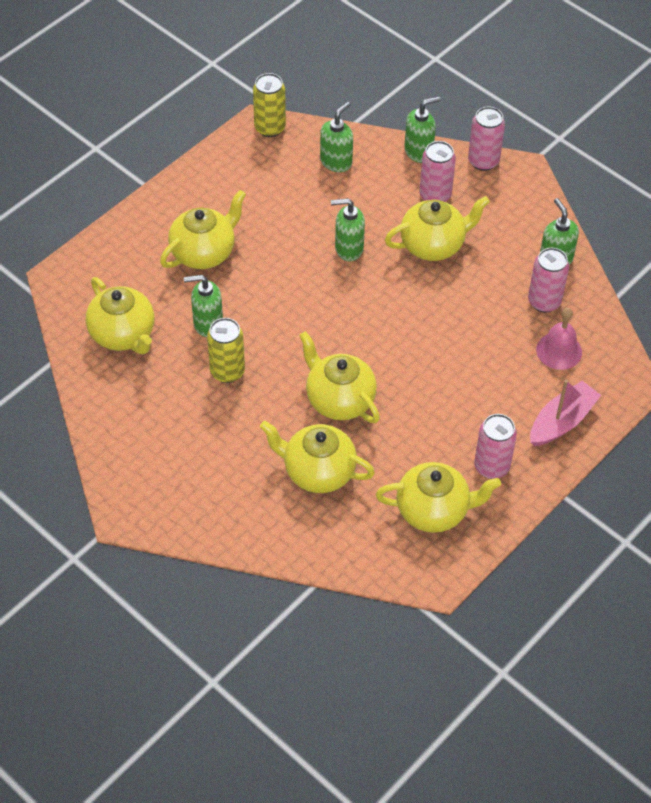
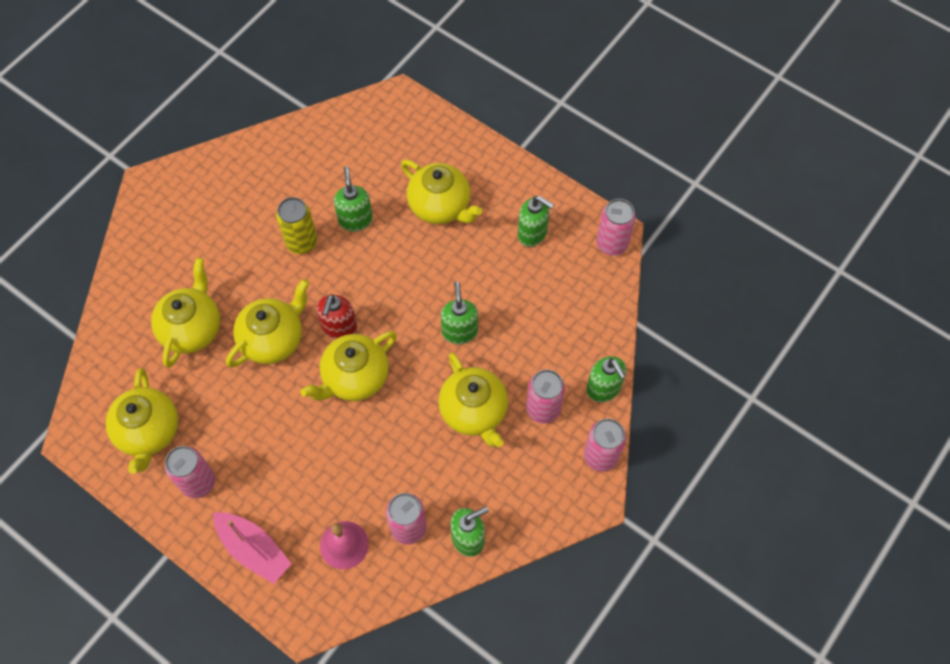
camera: 85 degrees right, 10 degrees up
yellow teapot [86,277,155,354] -> yellow teapot moved to [301,331,397,401]
yellow can [253,73,286,137] -> pink can [596,199,636,256]
green soap dispenser [320,102,353,172] -> green soap dispenser moved to [518,196,554,247]
none -> red soap dispenser [316,294,357,339]

